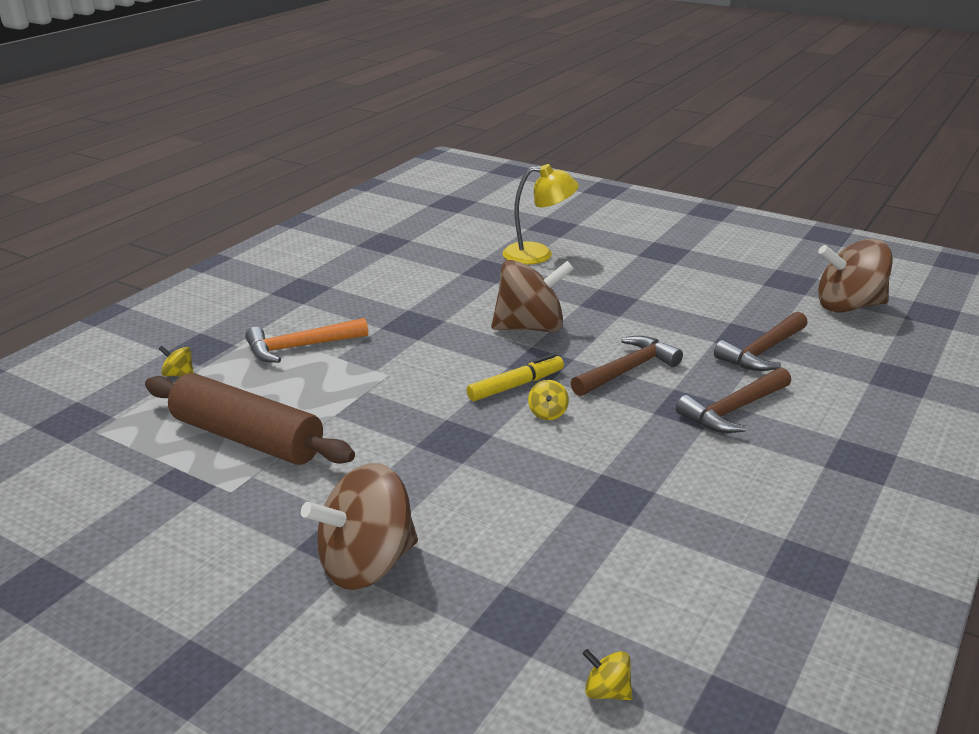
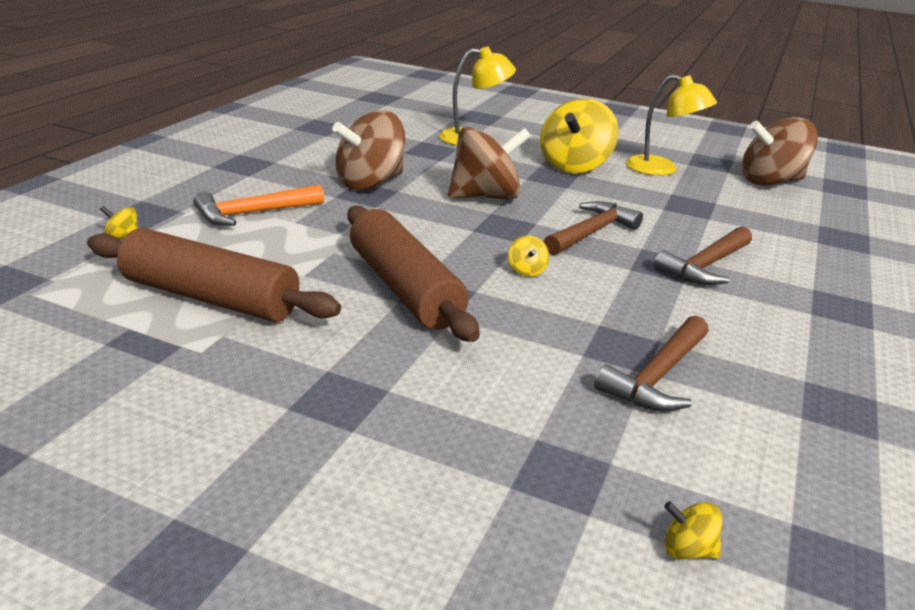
camera: 10 degrees left, 0 degrees up
brown spinning top [301,463,418,590] -> brown spinning top moved to [332,110,405,190]
yellow marker [466,354,564,401] -> none
brown hammer [714,312,808,371] -> brown hammer moved to [594,316,709,412]
none -> brown rolling pin [347,206,480,342]
none -> yellow spinning top [540,98,618,173]
none -> yellow lamp [626,74,717,176]

